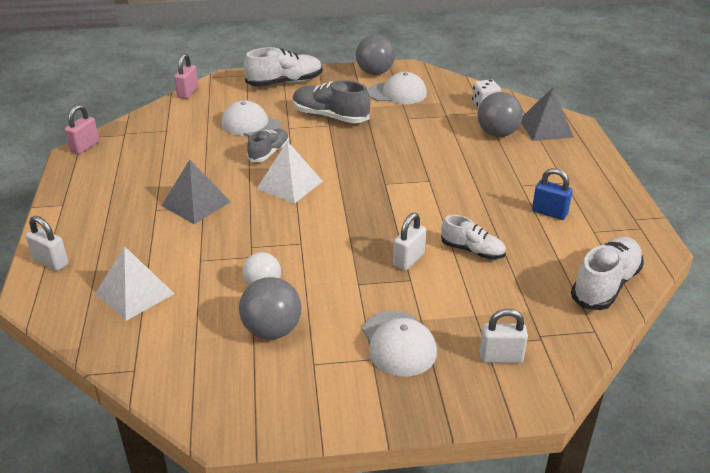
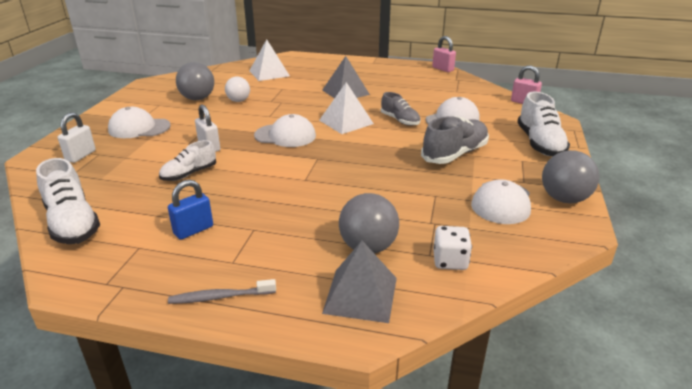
camera: 110 degrees right, 5 degrees down
white padlock [26,216,68,271] -> none
none -> grey toothbrush [168,279,276,304]
none -> white cap [254,114,316,147]

